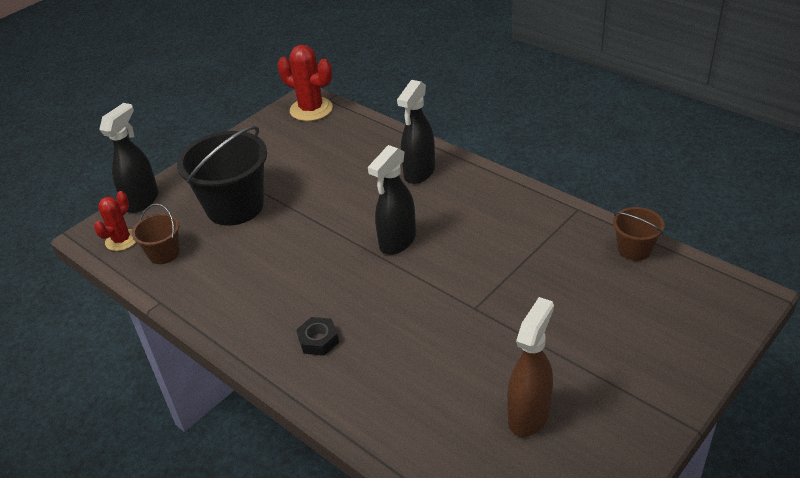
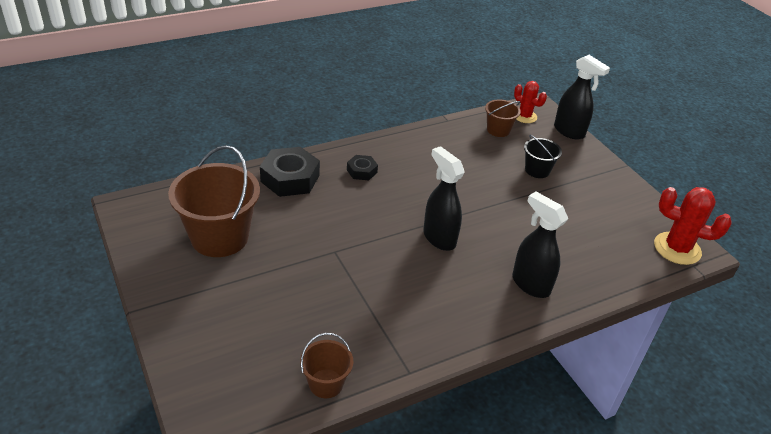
camera: 105 degrees right, 0 degrees up
black bucket [177,126,267,226] -> black bucket [524,135,562,178], size x0.51
red cactus [278,45,333,121] -> red cactus turned 60 degrees clockwise [654,187,732,265]
brown spray bottle [507,297,554,437] -> brown bucket [168,145,260,257]
none -> black nut [260,147,320,197]

